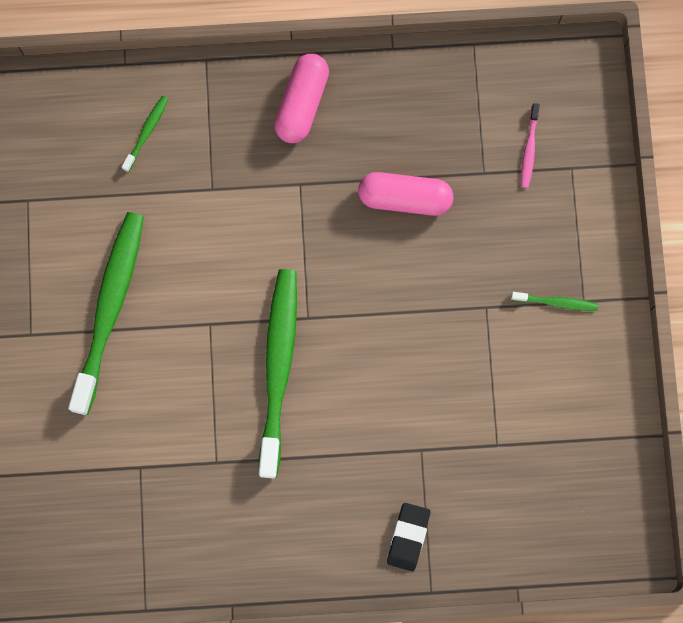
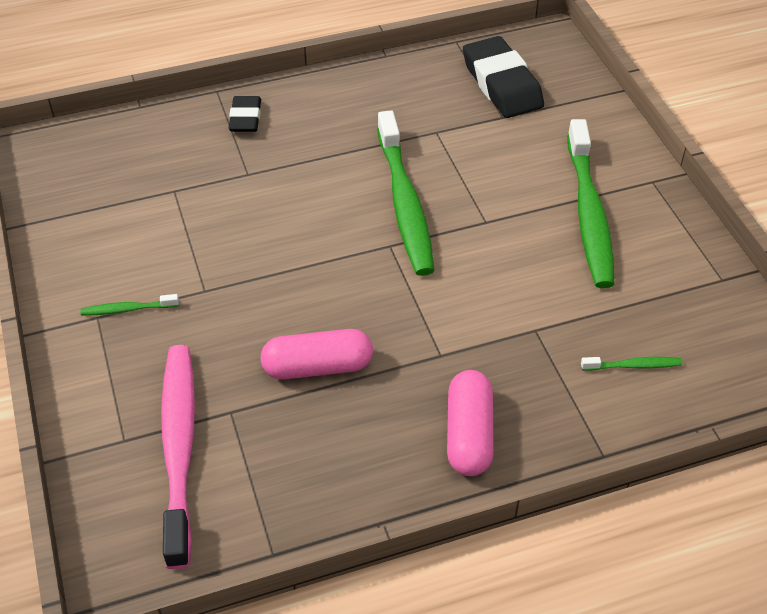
camera: 165 degrees right, 30 degrees down
green toothbrush [122,96,168,172] -> green toothbrush turned 105 degrees counterclockwise [581,357,682,371]
pink toothbrush [521,103,540,188] -> pink toothbrush [161,345,195,569], size x2.39
none -> black eraser [463,36,544,118]

